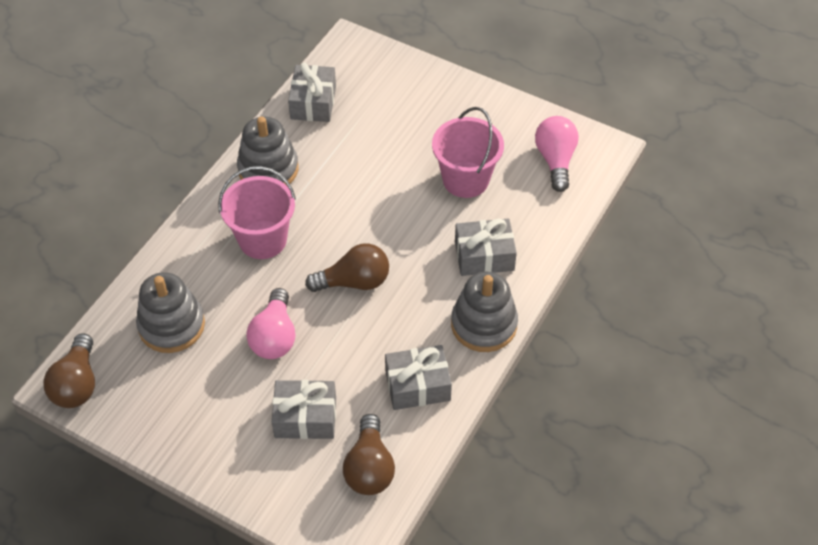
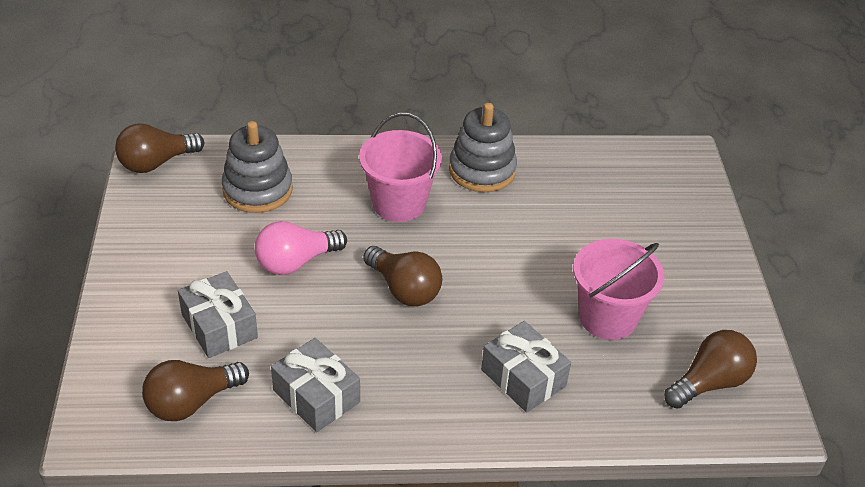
camera: 55 degrees right, 10 degrees down
grey gift [288,63,336,122] -> none
grey stacking toy [451,272,518,352] -> none
pink light bulb [535,116,579,192] -> brown light bulb [664,330,757,409]

